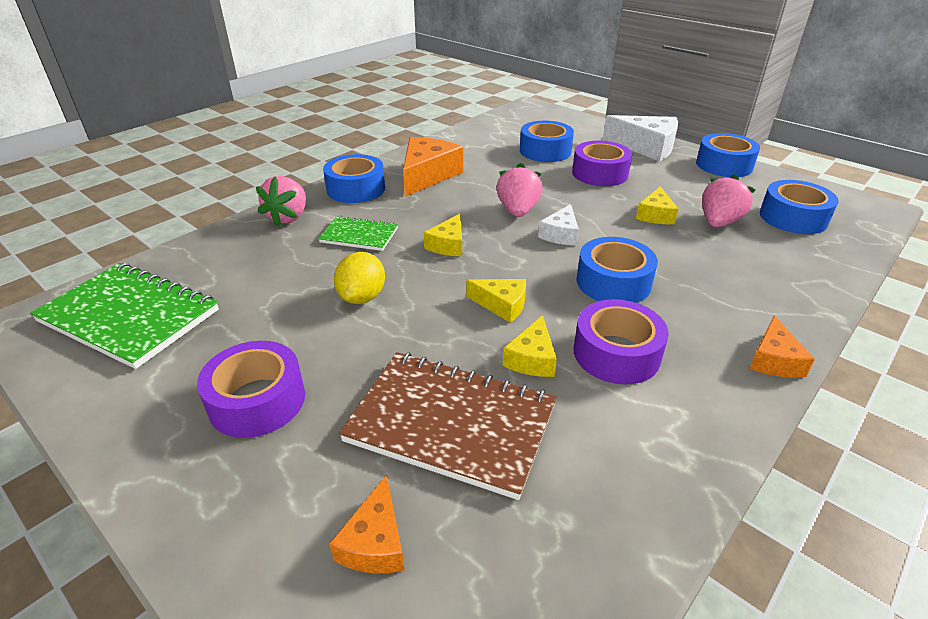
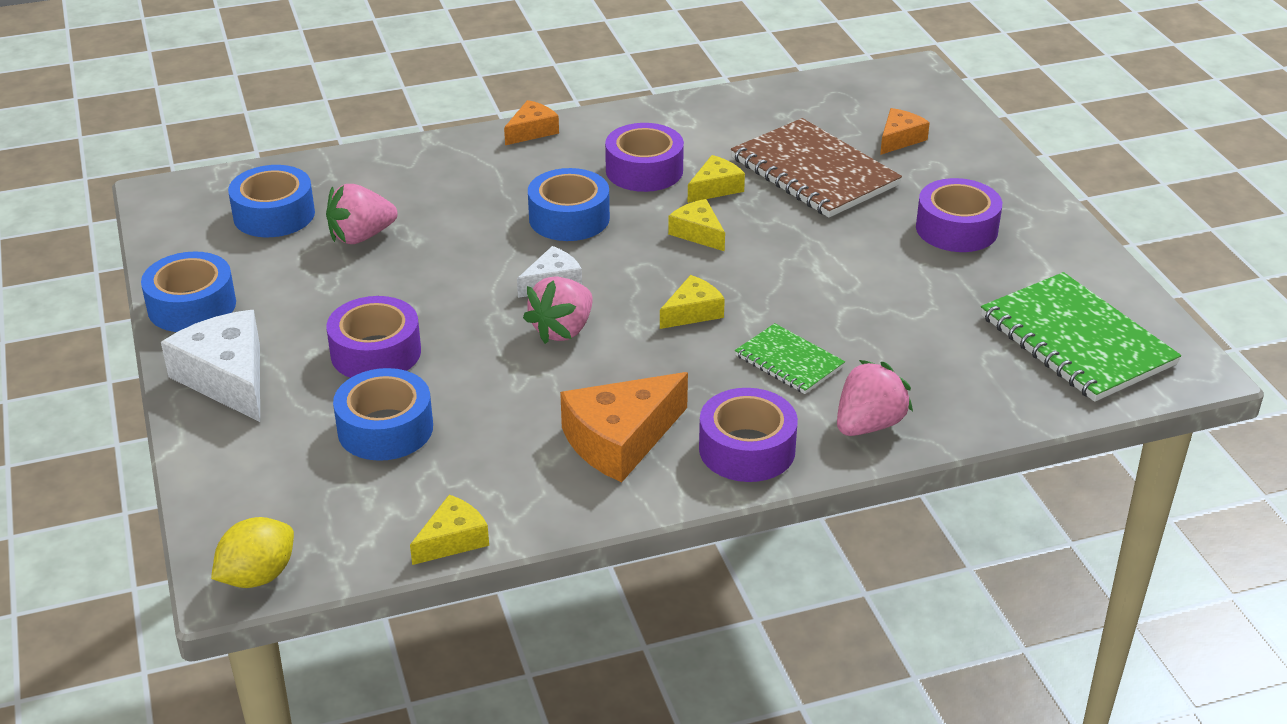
camera: 150 degrees left, 0 degrees up
blue tape [323,154,385,203] -> purple tape [699,388,798,482]
yellow lemon [334,252,385,304] -> yellow lemon moved to [211,517,294,588]
yellow cheese [636,186,678,224] -> yellow cheese moved to [410,495,489,565]

